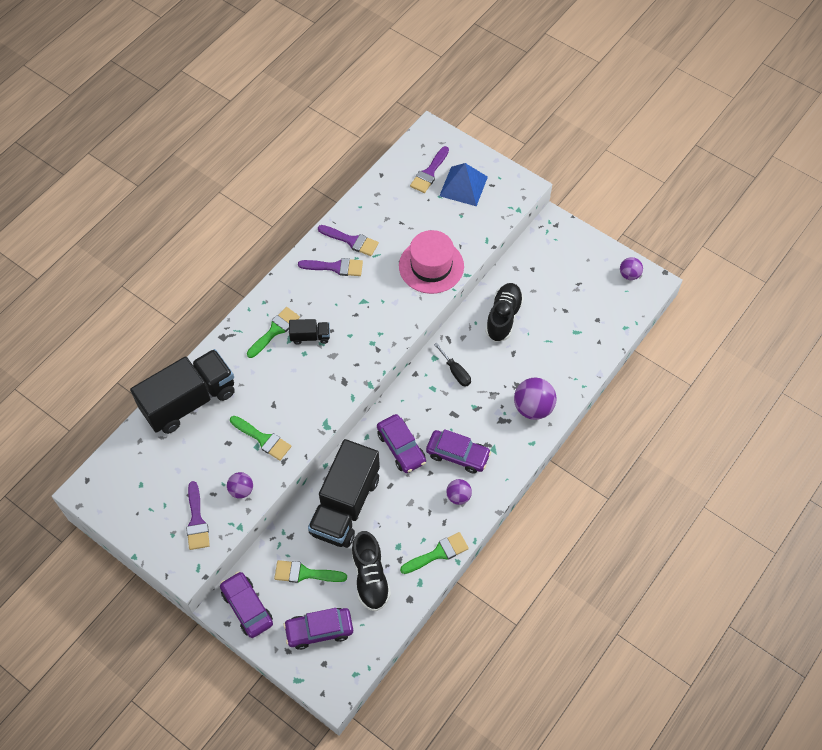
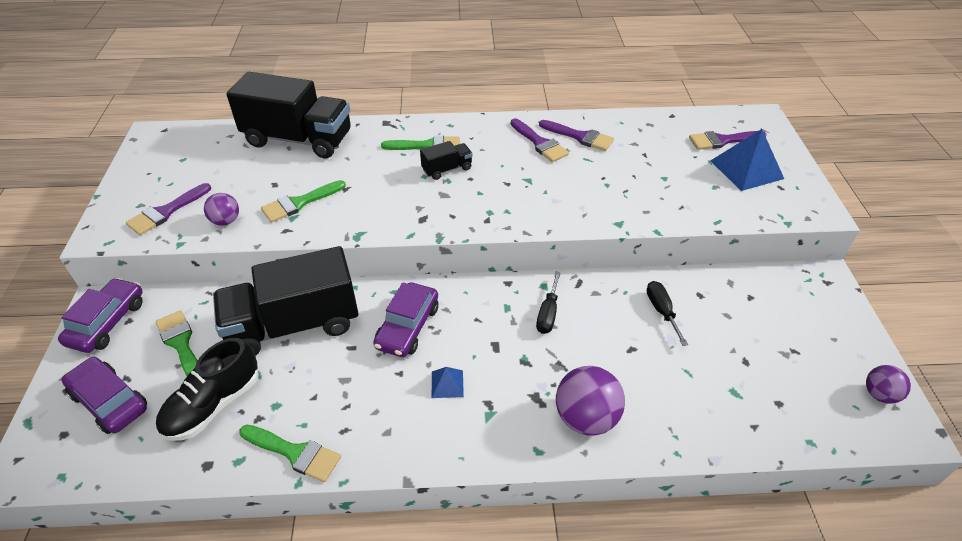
camera: 50 degrees right, 15 degrees down
green brush [230,416,291,461] -> green brush turned 60 degrees clockwise [261,180,346,223]
black truck [289,319,330,345] -> black truck turned 75 degrees counterclockwise [420,141,473,180]
purple brush [318,225,379,256] -> purple brush turned 45 degrees counterclockwise [539,120,614,151]
pink hat [399,230,464,294] -> none
purple car [426,429,491,474] -> blue pyramid [432,367,464,398]
purple ball [446,479,472,505] -> none
black shoe [485,283,524,342] -> black screwdriver [647,281,688,346]

